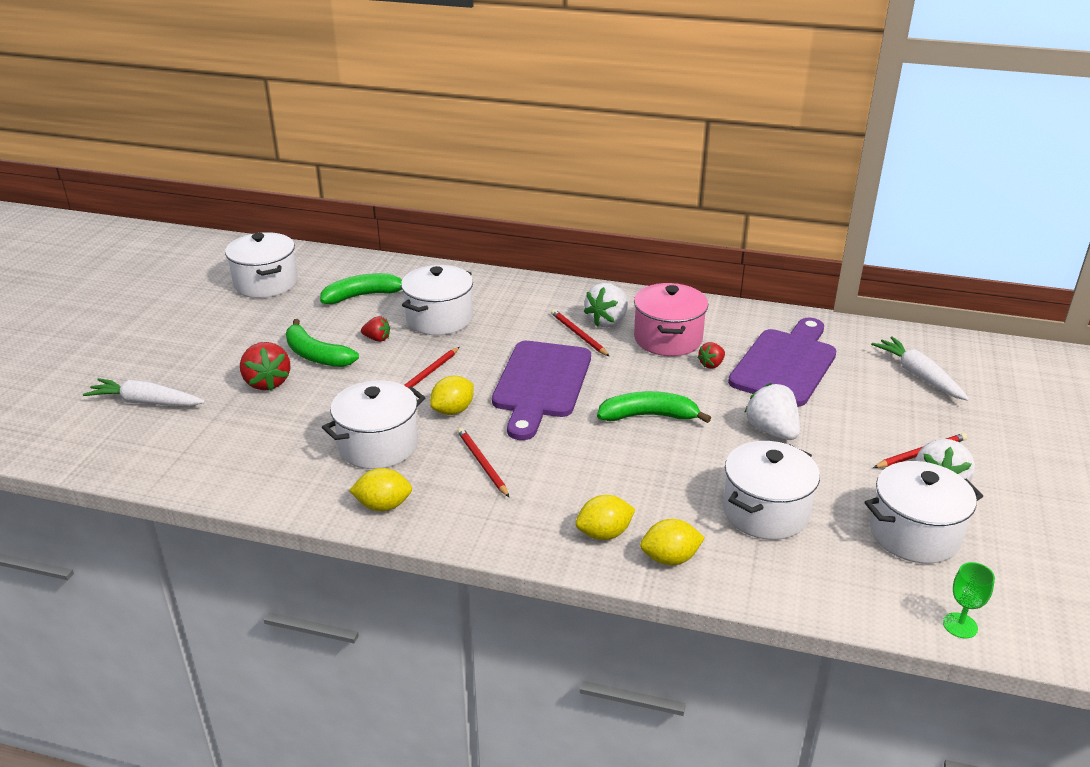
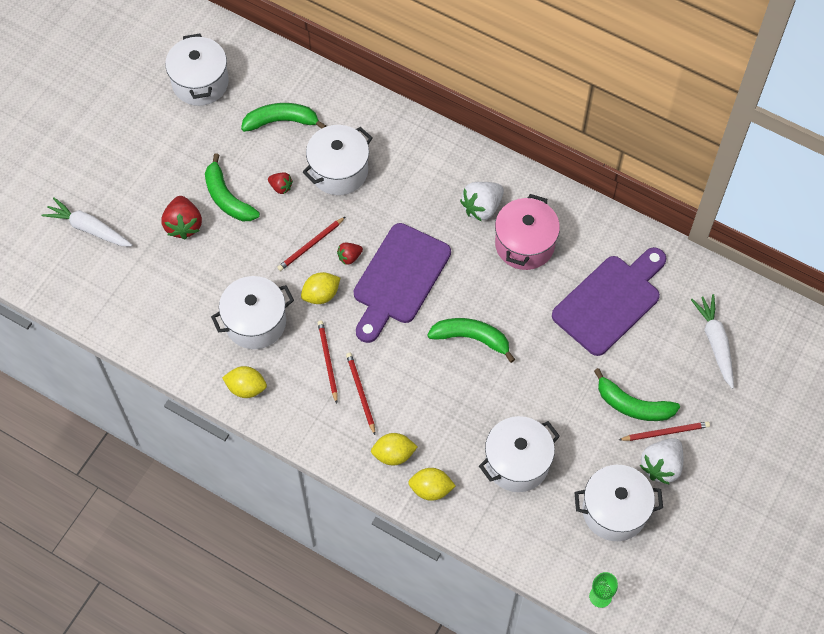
camera: 15 degrees right, 30 degrees up
red pencil [551,309,609,356] -> red pencil moved to [346,353,375,435]
red strawberry [697,342,725,369] -> red strawberry moved to [337,243,363,265]
white strawberry [744,383,800,440] -> none
none -> green banana [594,368,680,421]

